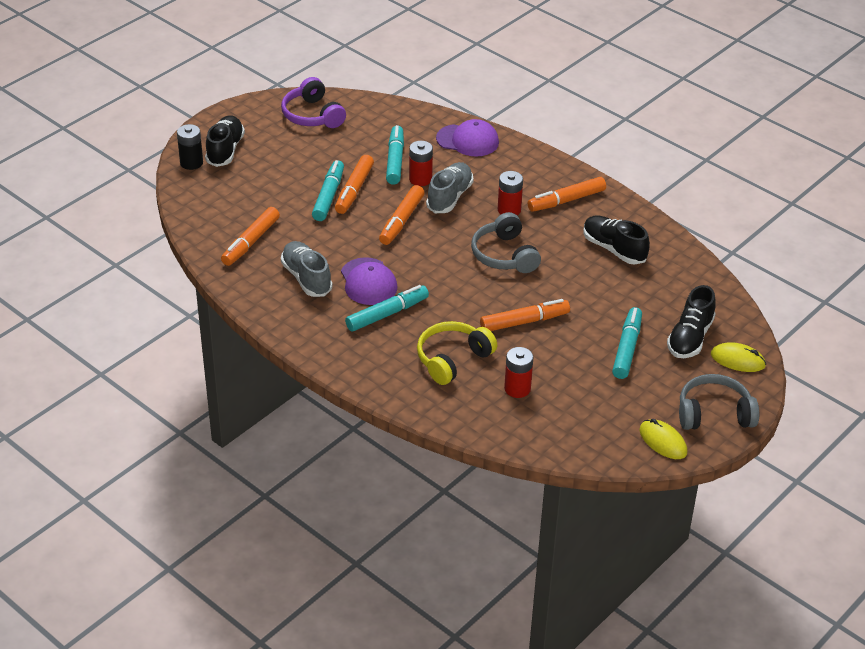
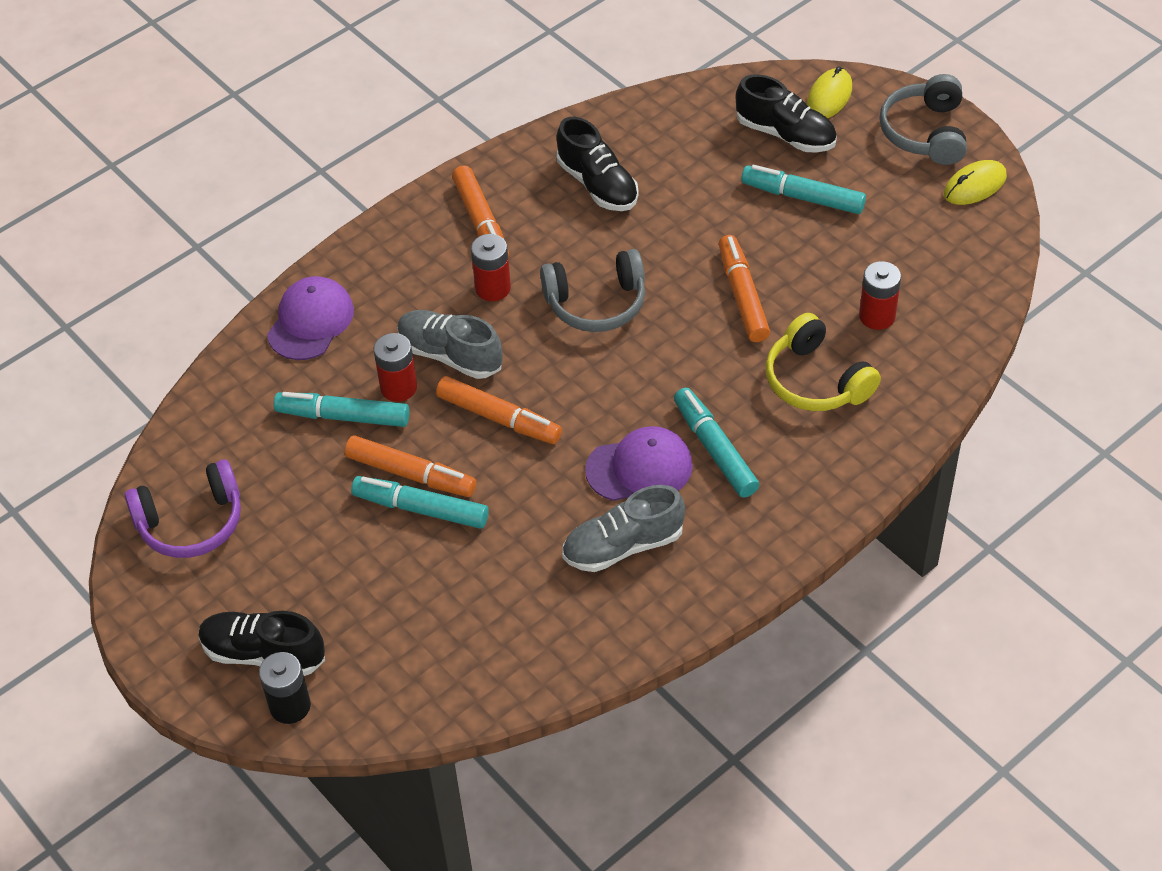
camera: 80 degrees left, 10 degrees up
orange marker [221,207,280,266] -> none
black shoe [583,215,650,265] -> black shoe turned 90 degrees counterclockwise [556,117,639,211]

